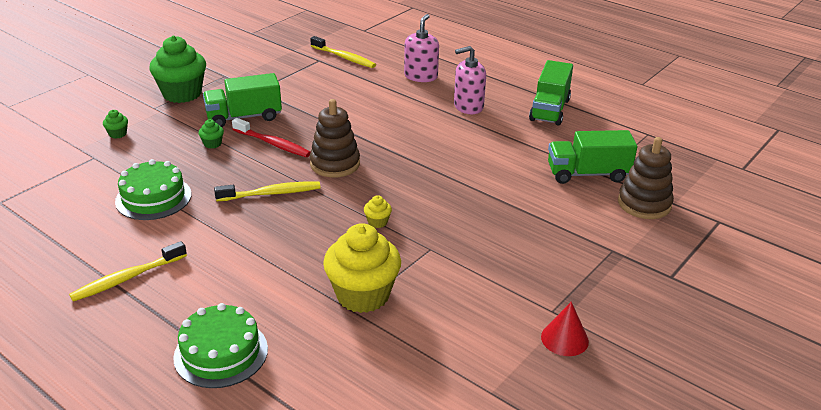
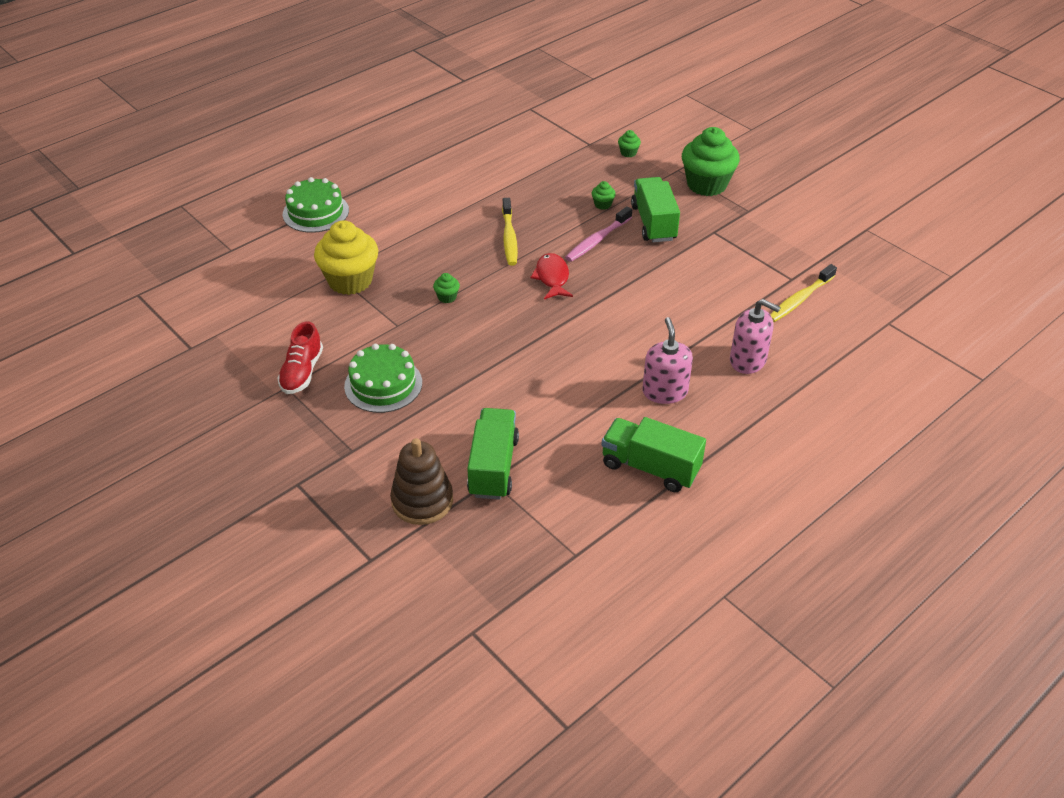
camera: 100 degrees right, 10 degrees up
yellow toothbrush [69,241,187,302] -> none
green cake [115,159,191,220] -> green cake moved to [344,344,422,413]
red toothbrush [232,118,310,157] -> pink toothbrush [565,206,632,262]
brown stacking toy [310,99,360,177] -> red fish [530,253,573,299]
yellow cupcake [364,195,392,228] -> green cupcake [433,273,460,303]
red cone [541,302,589,356] -> none
none -> red shoe [278,321,323,394]

